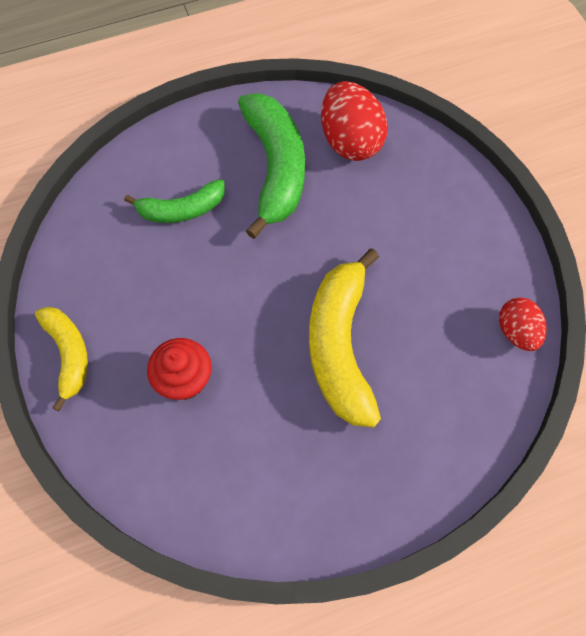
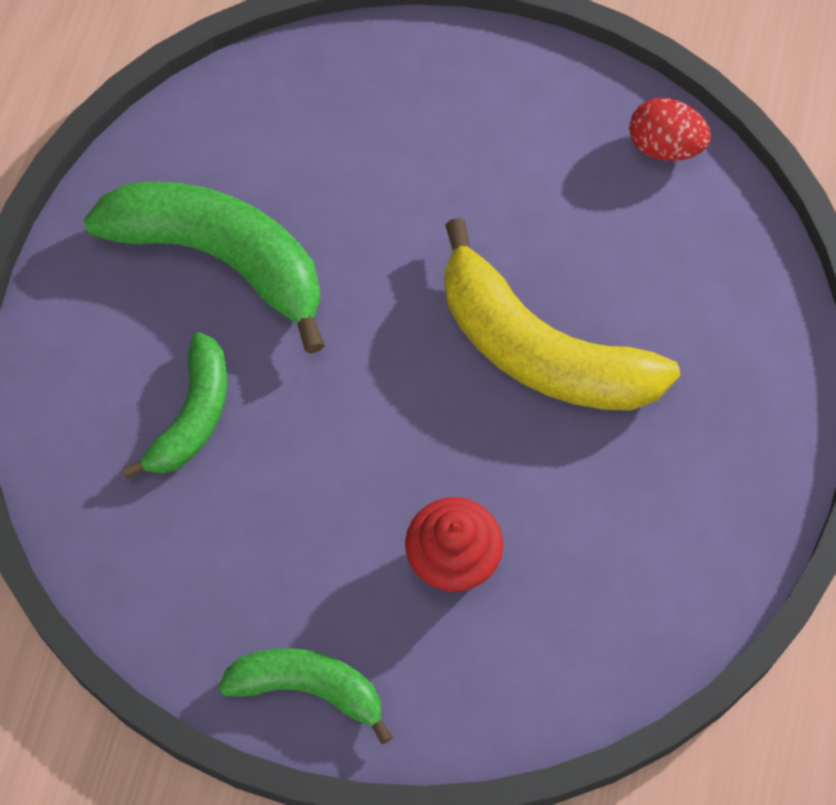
camera: 55 degrees left, 0 degrees up
yellow banana [35,307,88,411] -> green banana [218,648,393,744]
red egg [321,81,388,161] -> none

